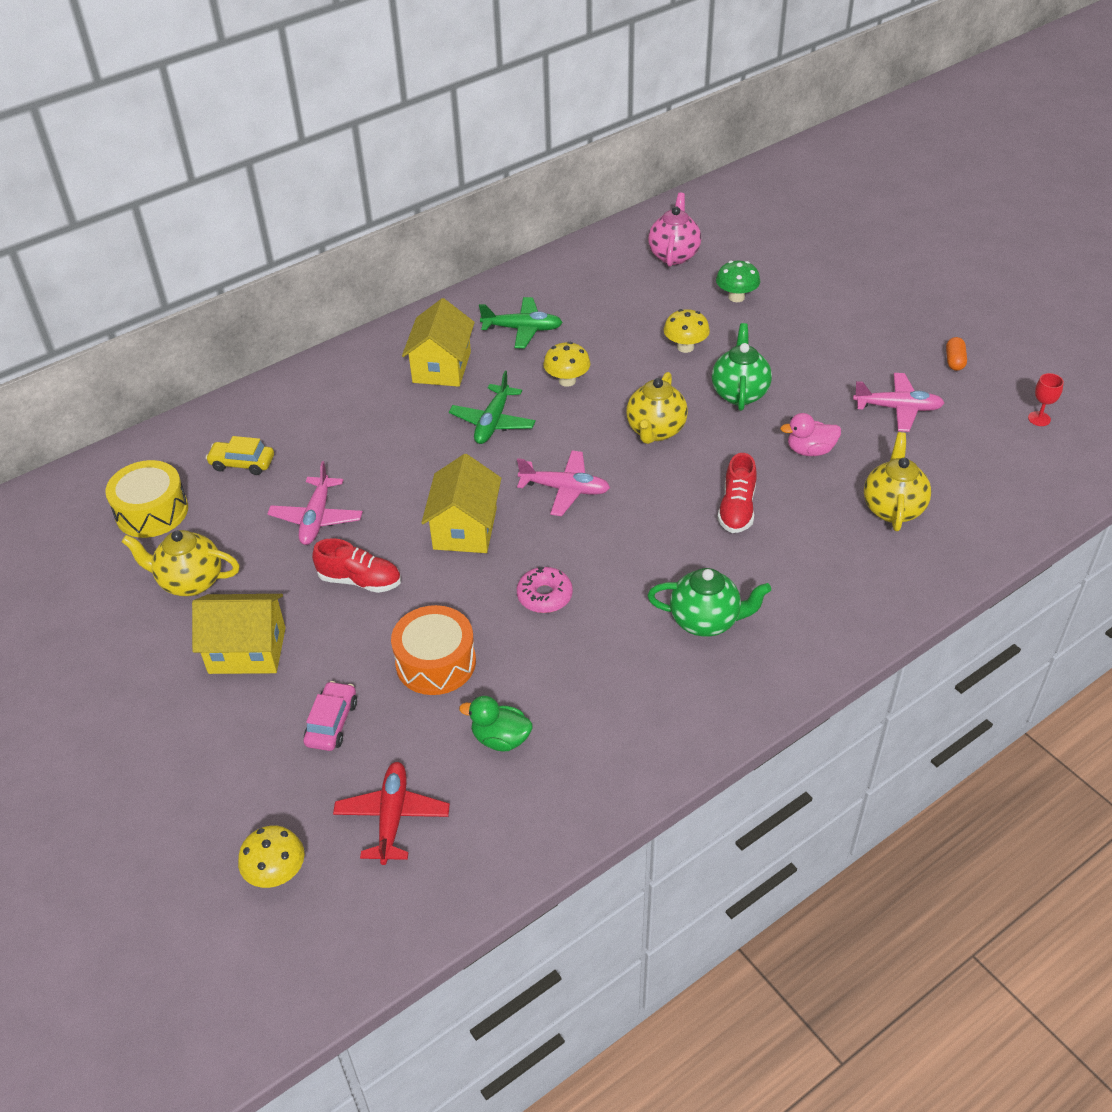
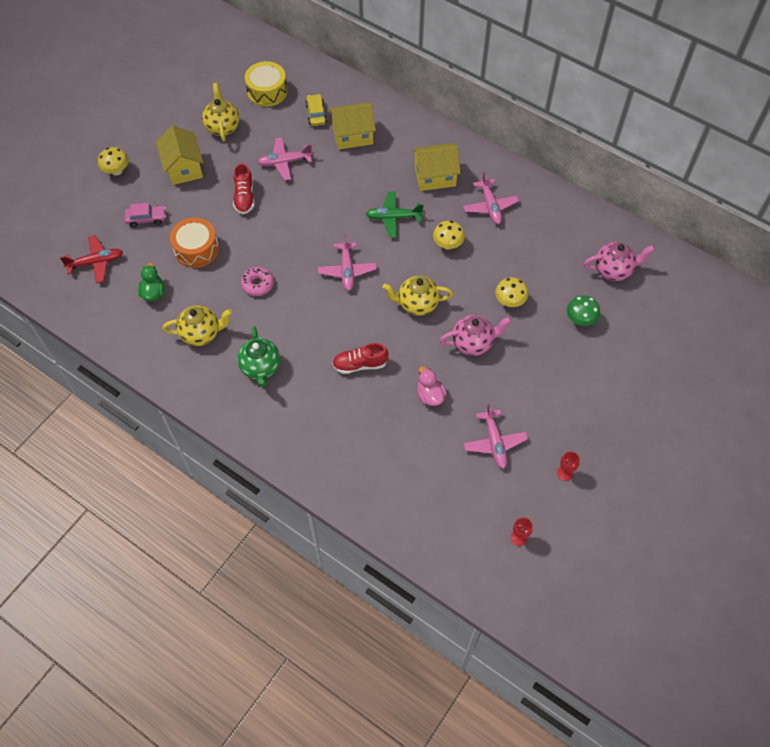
camera: 70 degrees right, 15 degrees up
yellow mushroom [238,825,304,888] -> yellow mushroom moved to [98,147,129,176]
yellow house [421,454,501,553] -> yellow house moved to [329,102,376,150]
green plane [479,297,563,349] -> pink plane [463,171,519,224]
green teapot [712,323,772,411] -> pink teapot [440,315,512,356]
yellow teapot [864,432,931,531] -> yellow teapot moved to [162,305,232,346]
orange capsule [946,337,967,371] -> red goblet [557,451,580,481]

